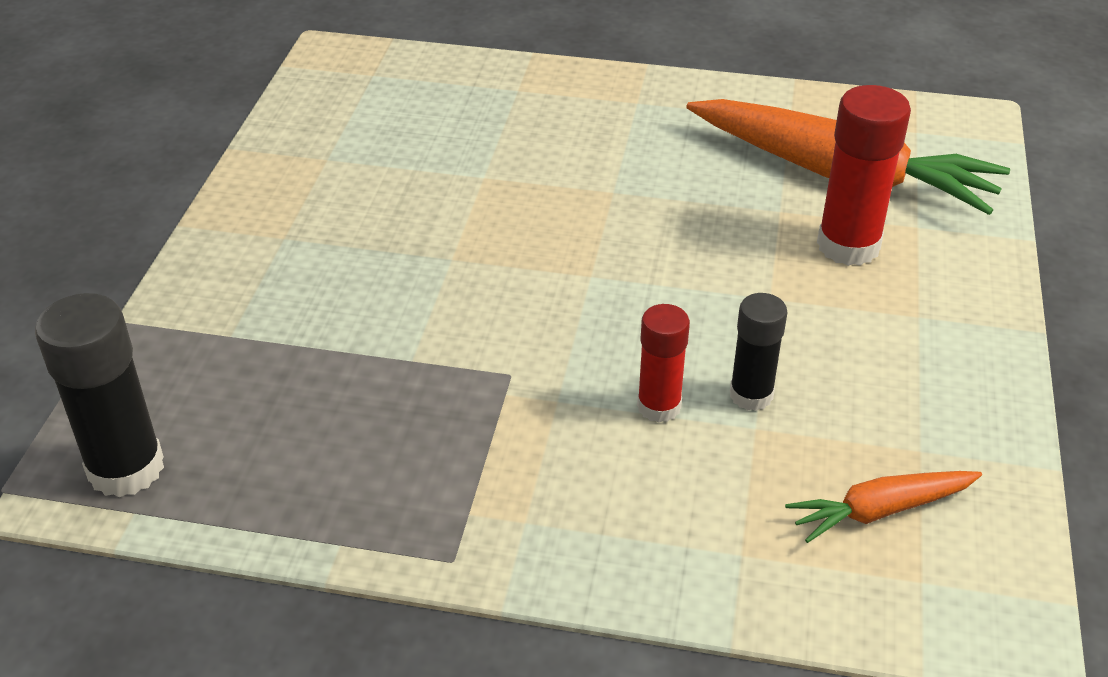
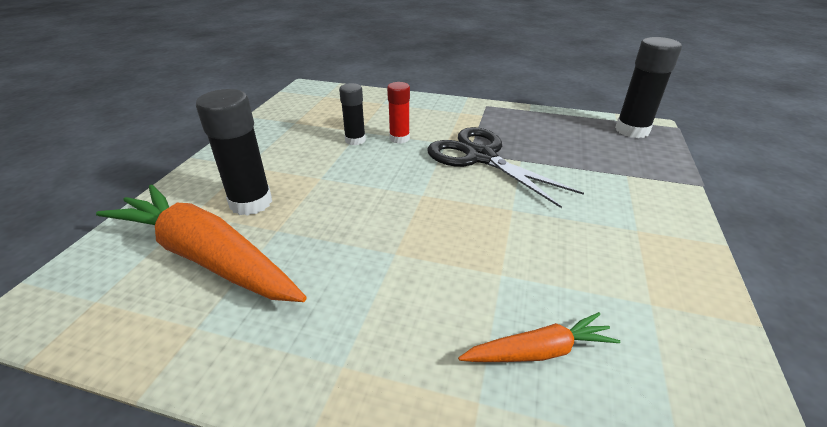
camera: 175 degrees left, 5 degrees down
orange carrot [785,471,982,543] -> orange carrot moved to [458,312,620,362]
red glue stick [817,85,911,266] -> black glue stick [196,89,272,216]
none -> black scissors [427,127,584,208]

